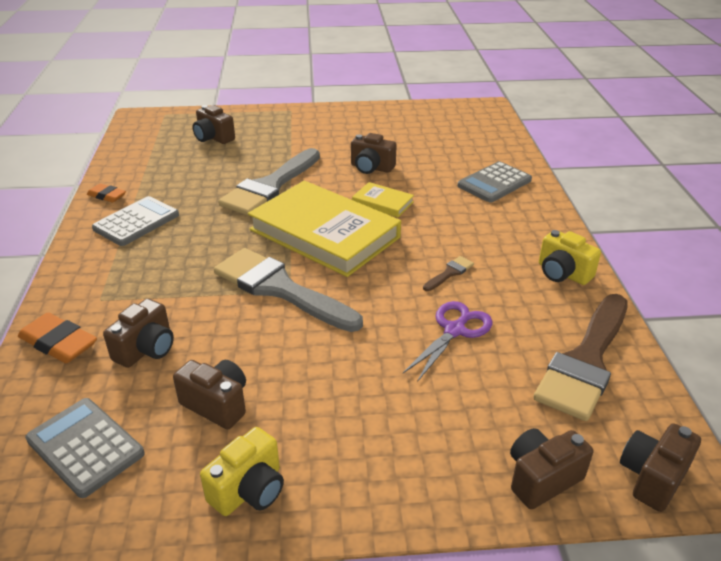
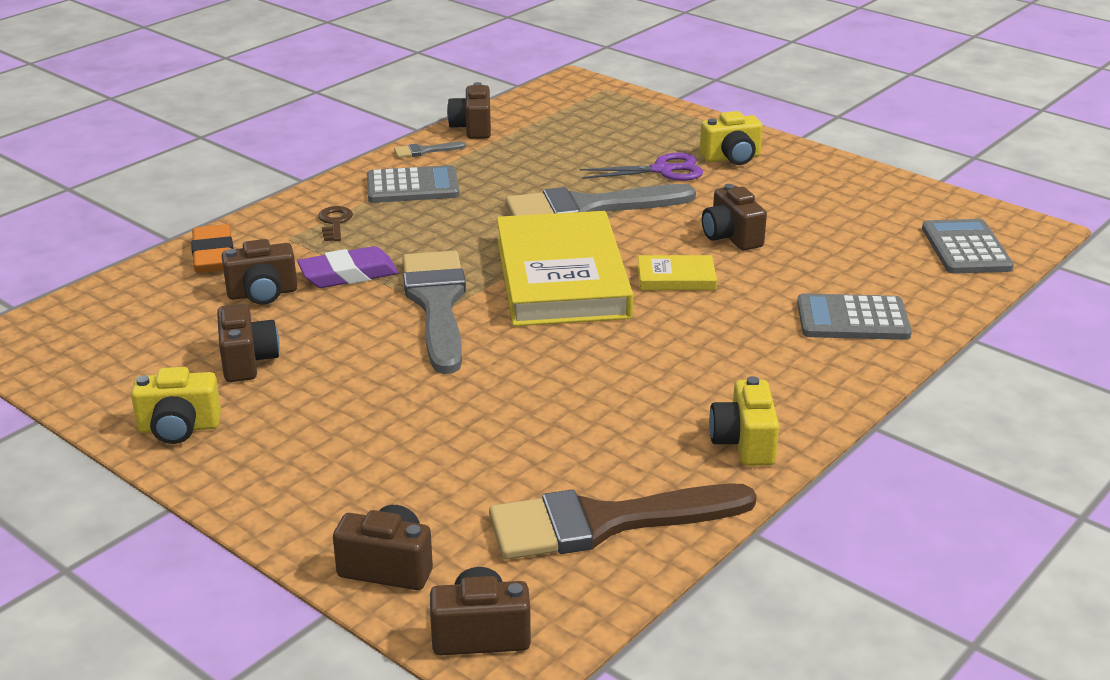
camera: 45 degrees right, 5 degrees down
grey calculator [25,398,144,498] -> grey calculator moved to [922,219,1014,274]
orange eraser [87,184,126,202] -> grey brush [394,142,466,158]
brown camera [192,105,235,144] -> brown camera moved to [447,82,491,139]
yellow book [352,182,414,218] -> yellow book turned 75 degrees counterclockwise [637,255,717,290]
purple scissors [403,301,493,382] -> purple scissors moved to [580,153,703,181]
brown brush [423,256,474,291] -> none
none -> purple eraser [297,246,398,288]
none -> brown key [318,206,353,241]
none -> yellow camera [700,111,763,165]

